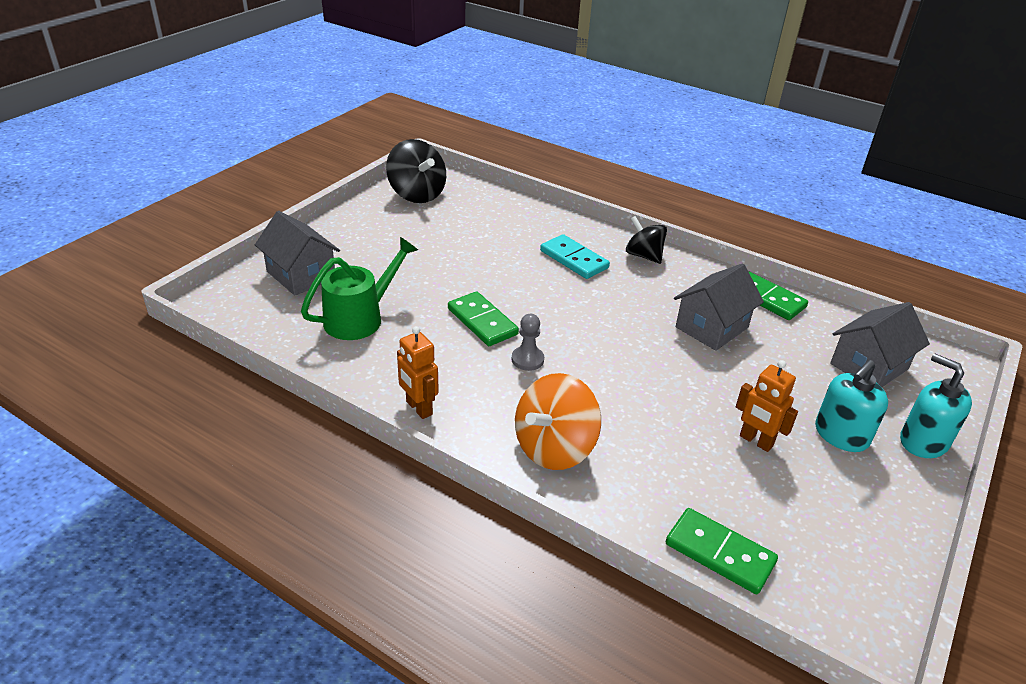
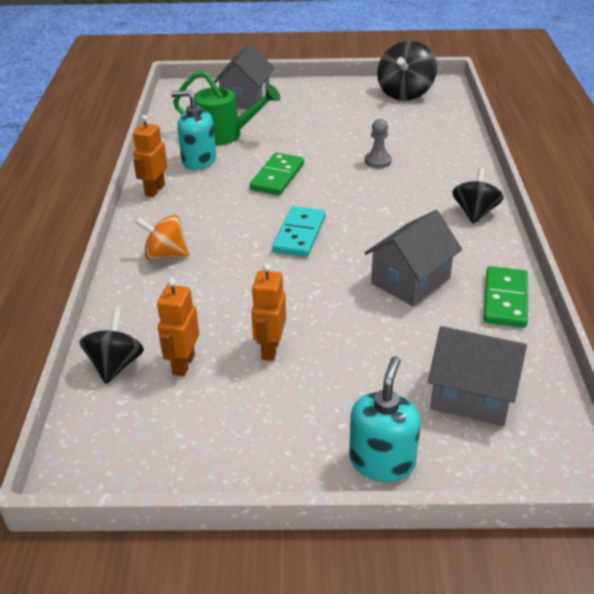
camera: 60 degrees right, 0 degrees up
grey pawn [512,314,544,371] -> grey pawn moved to [365,119,392,168]
orange spinning top [515,373,601,470] -> orange spinning top [135,215,189,260], size x0.66
turquoise domino [540,234,610,279] -> turquoise domino moved to [272,206,326,257]
green domino [666,508,778,594] -> black spinning top [79,310,144,384]
grey house [674,263,764,351] -> grey house turned 60 degrees counterclockwise [365,210,462,306]
turquoise soap dispenser [815,360,888,452] -> turquoise soap dispenser moved to [171,90,216,170]
none -> orange robot [157,278,199,377]

